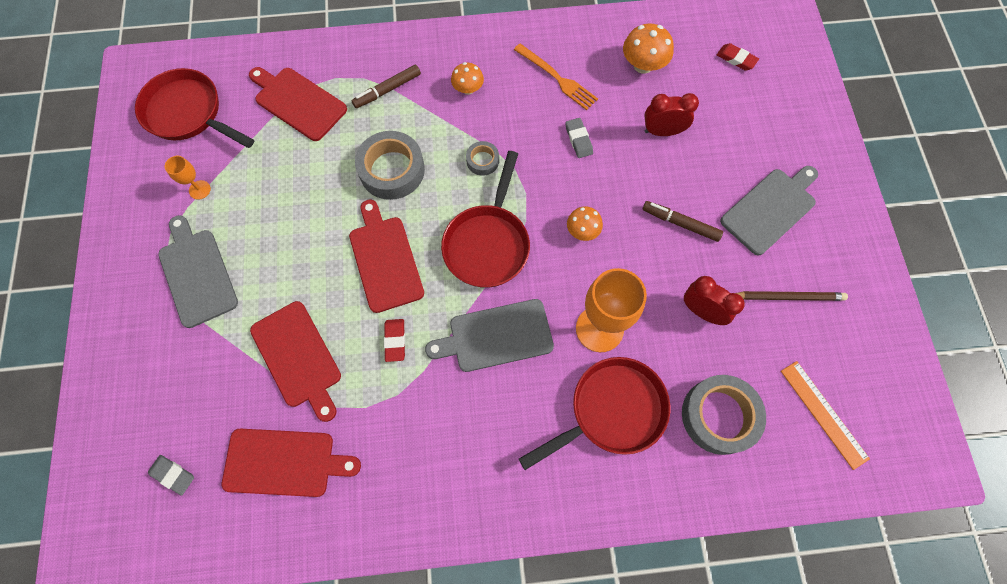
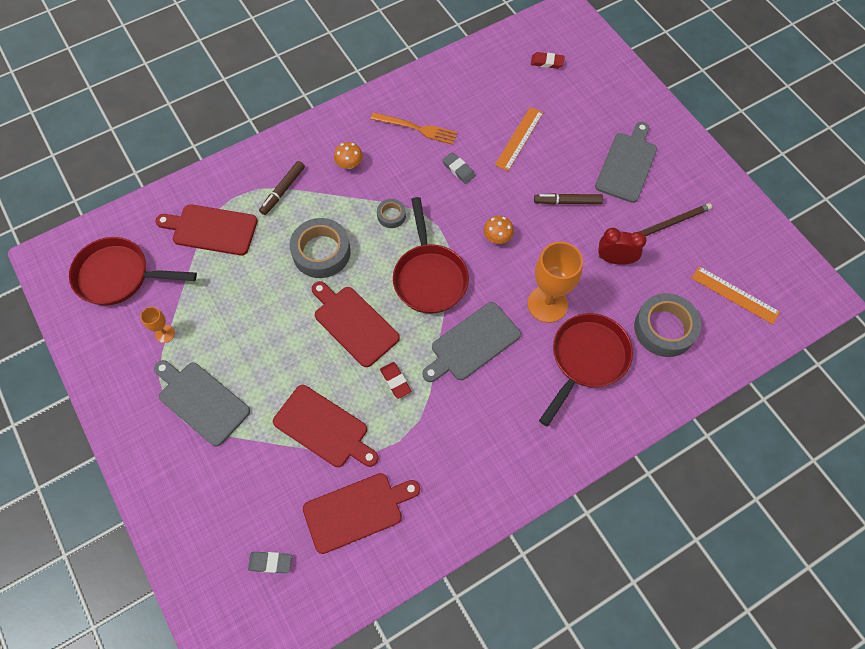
camera: 25 degrees left, 5 degrees down
orange mushroom [623,23,674,74] -> none
red clock [644,93,699,136] -> orange ruler [495,107,544,171]

